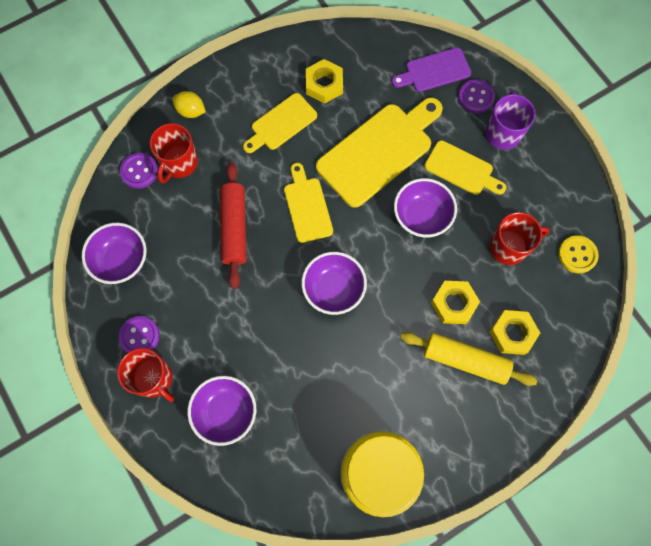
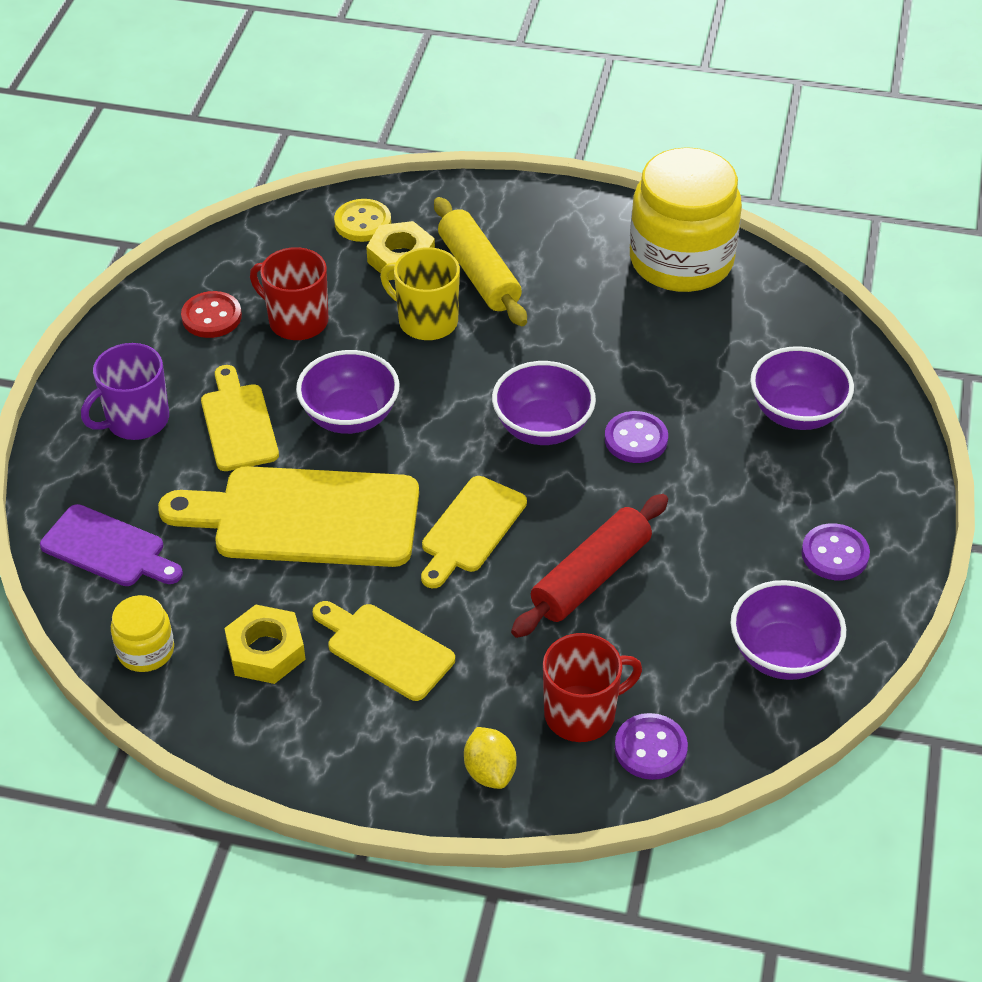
camera: 135 degrees left, 25 degrees down
red mug [117,348,174,402] -> none
yellow cutting board [243,93,317,153] -> yellow cutting board turned 150 degrees counterclockwise [313,601,455,701]
yellow nut [431,281,480,324] -> yellow mug [380,247,460,340]
purple button [458,79,495,113] -> purple button moved to [605,411,668,463]
yellow button [558,235,599,273] -> yellow button moved to [334,199,391,242]
none -> yellow jar [111,595,174,672]
none -> red button [181,291,242,338]

